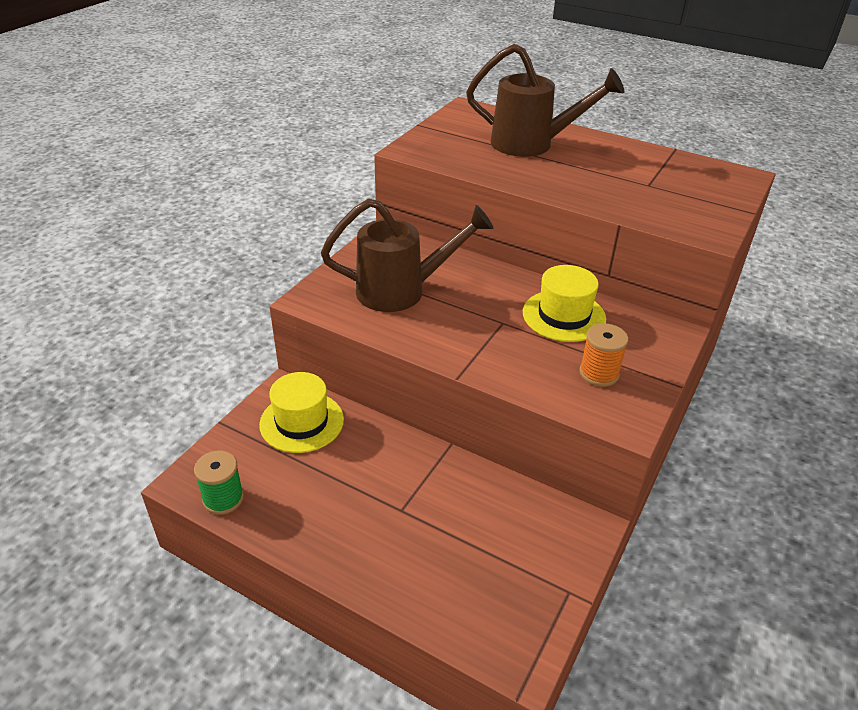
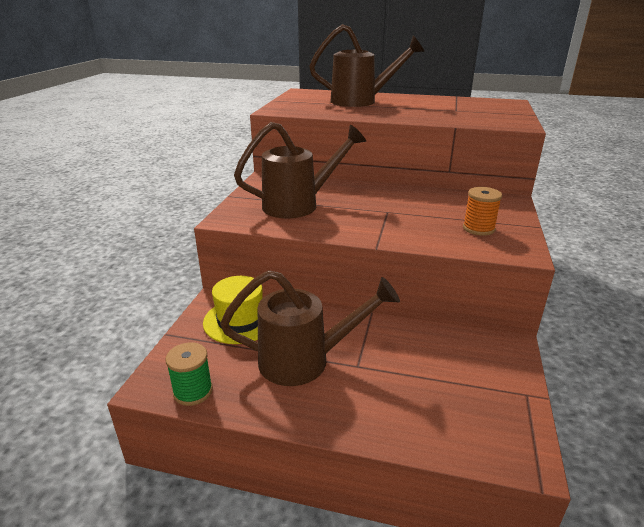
camera: 15 degrees left, 10 degrees down
yellow hat [523,265,606,342] -> none
none -> brown watering can [220,270,400,386]

